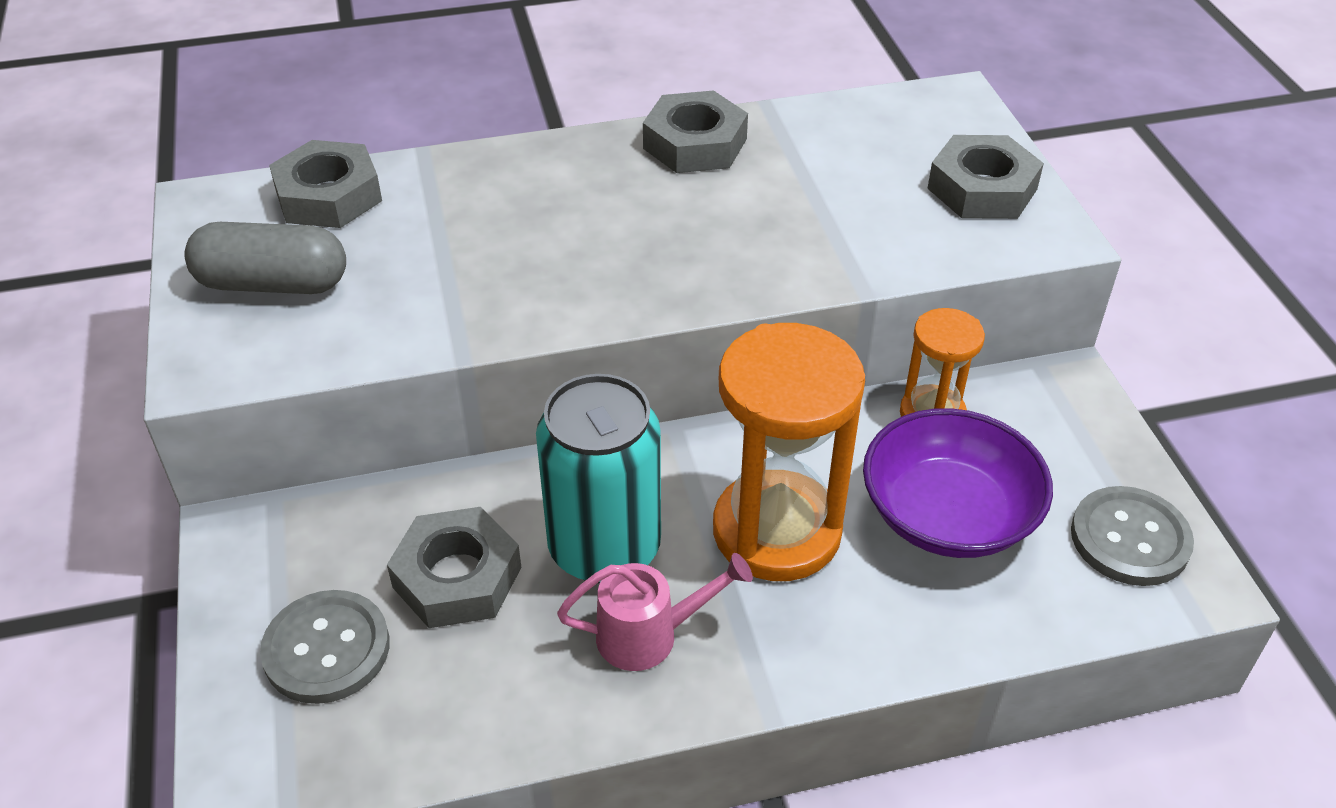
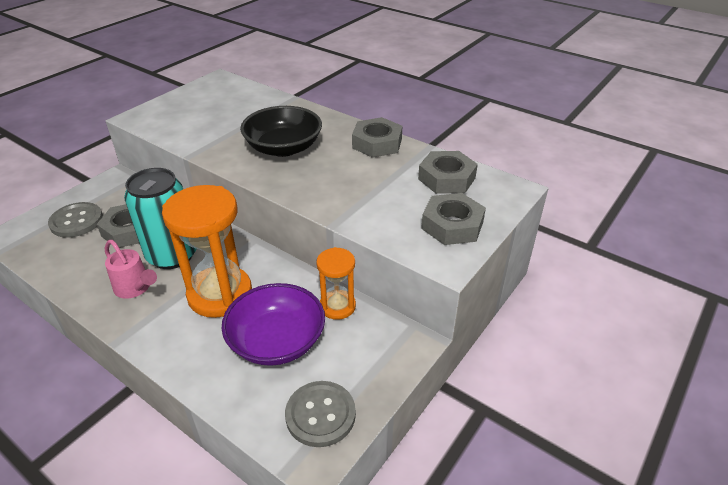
camera: 50 degrees right, 5 degrees down
grey capsule [184,222,346,294] -> none
grey nut [269,140,382,228] -> grey nut moved to [418,151,478,194]
none -> black bowl [240,106,322,157]

